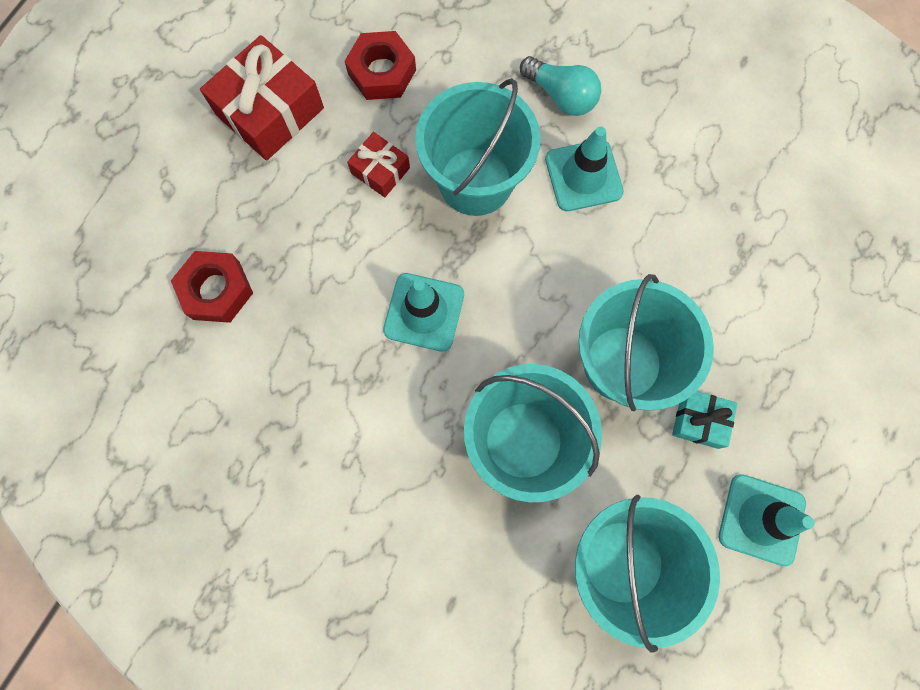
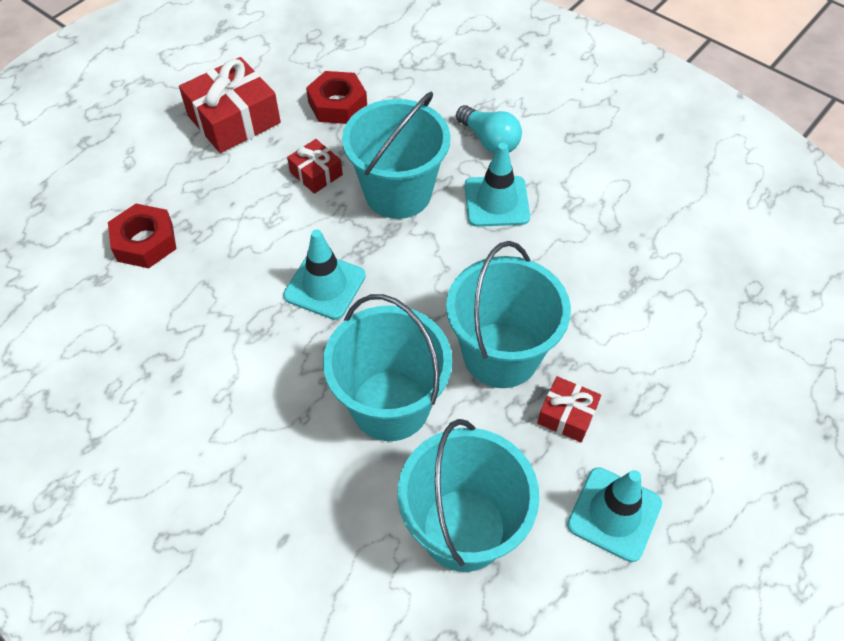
camera: 10 degrees right, 20 degrees down
turquoise gift [672,391,738,449] -> red gift [537,376,601,442]

